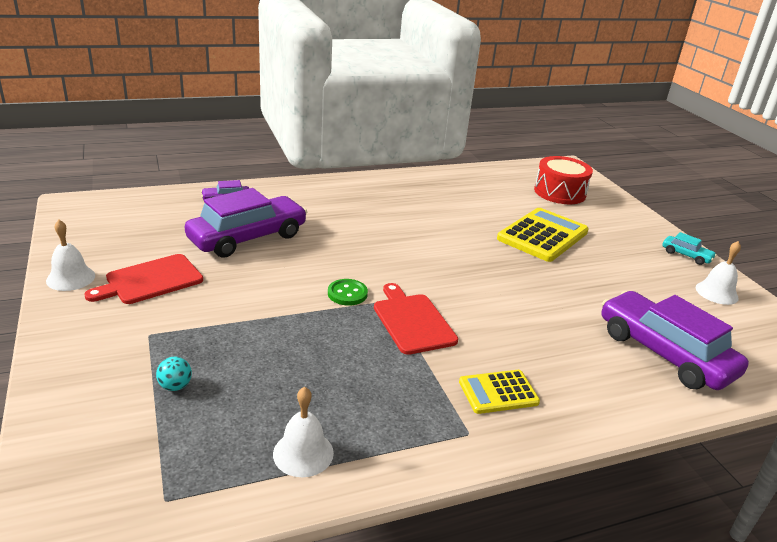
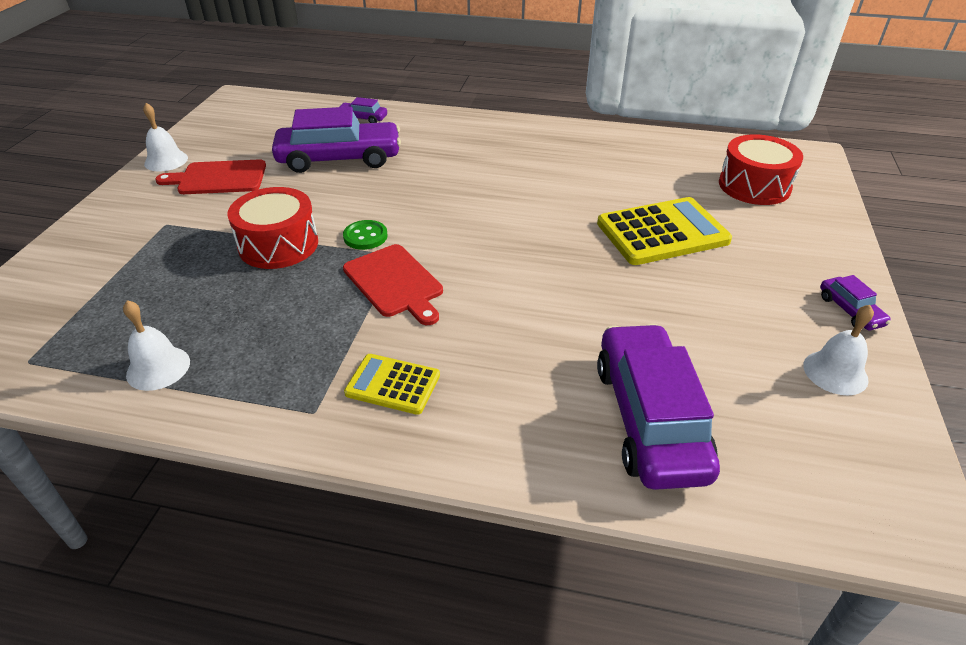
camera: 35 degrees right, 10 degrees up
turquoise ball [156,357,192,391] -> none
red cutting board [374,283,458,355] -> red cutting board turned 135 degrees clockwise [343,244,443,325]
turquoise car [662,232,717,265] -> purple car [820,275,891,330]
none -> red drum [227,187,318,269]

